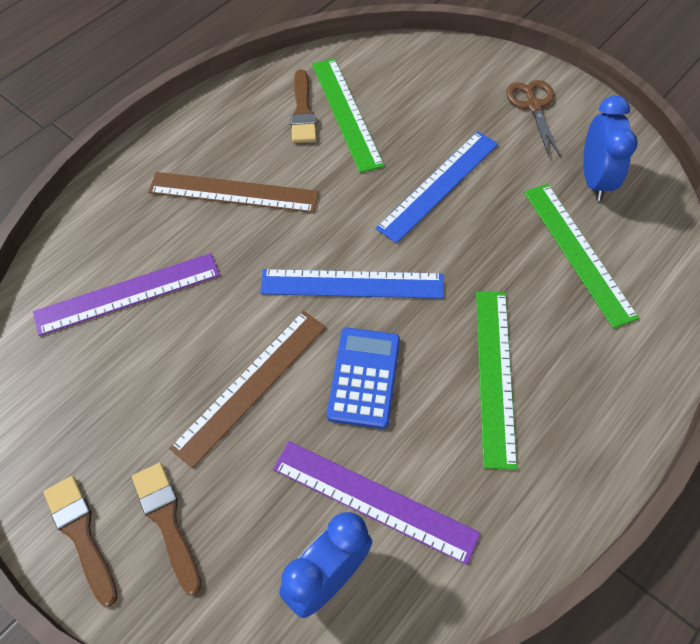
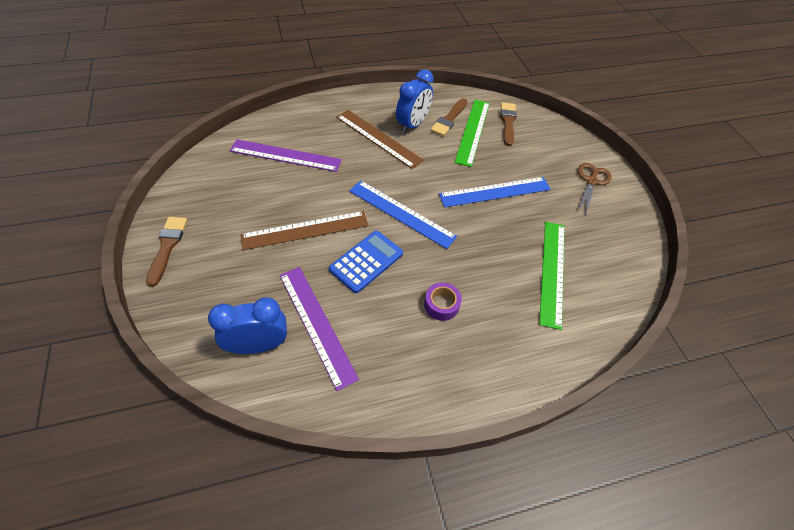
camera: 30 degrees right, 5 degrees down
brown brush [132,463,202,595] -> brown brush moved to [500,102,517,146]
green ruler [476,291,517,470] -> purple tape [424,282,462,321]
blue clock [583,96,638,201] -> blue clock moved to [396,69,433,133]

